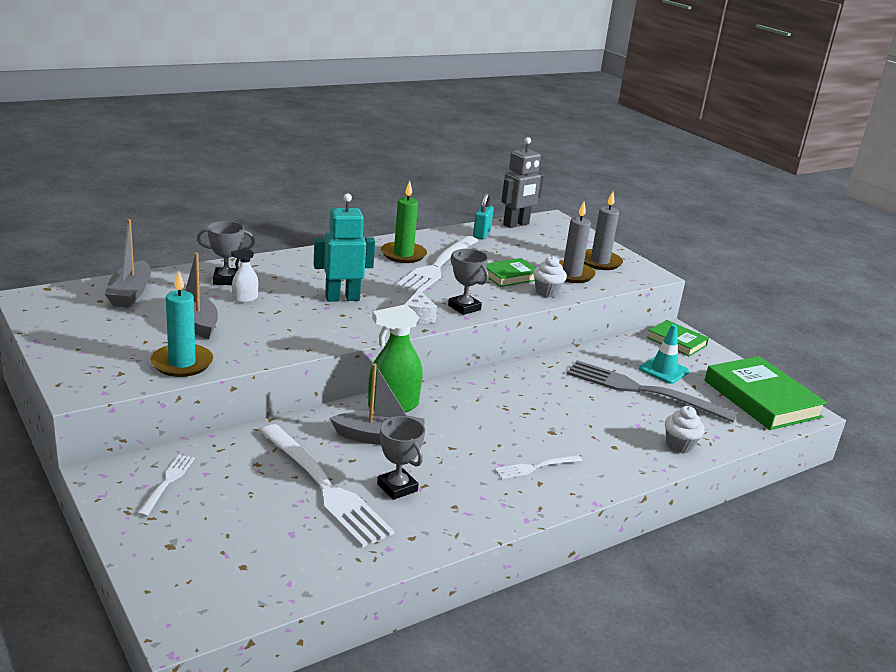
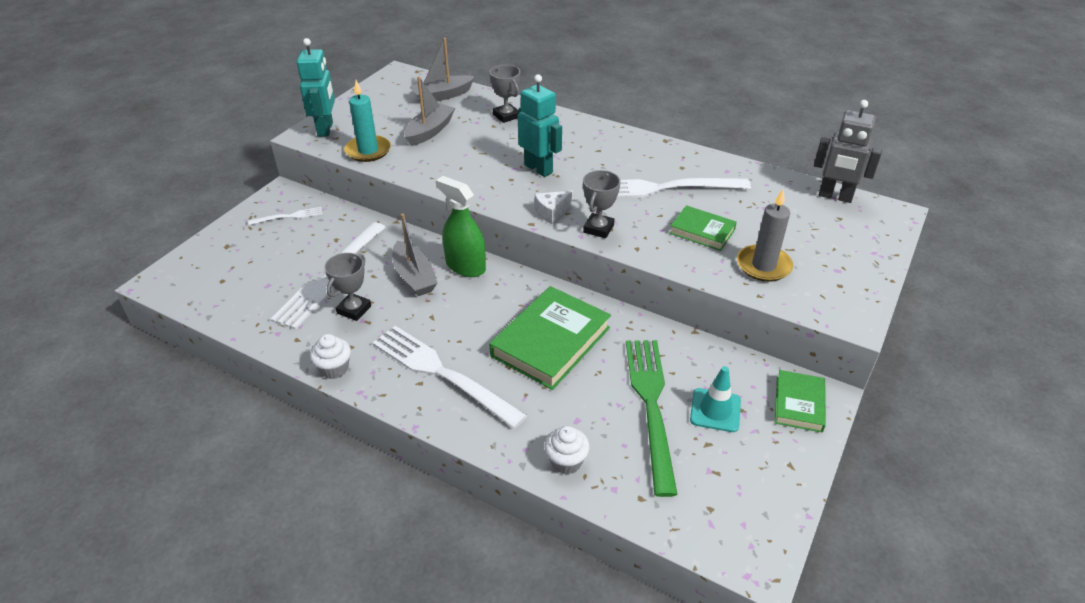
camera: 65 degrees right, 15 degrees up
white spray bottle [231,247,258,303] -> none
green candle [381,181,427,263] -> none
turquoise padlock [473,193,494,239] -> none
white fork [495,455,582,479] -> white fork [372,326,528,429], size x2.11
white cupcake [533,256,567,297] -> white cupcake moved to [310,334,351,379]
grey fork [567,360,737,422] -> green fork [626,340,678,497]
grey candle [584,191,623,270] -> none
green book [704,356,827,430] -> green book moved to [490,286,611,390]
none -> turquoise robot [297,38,335,137]

